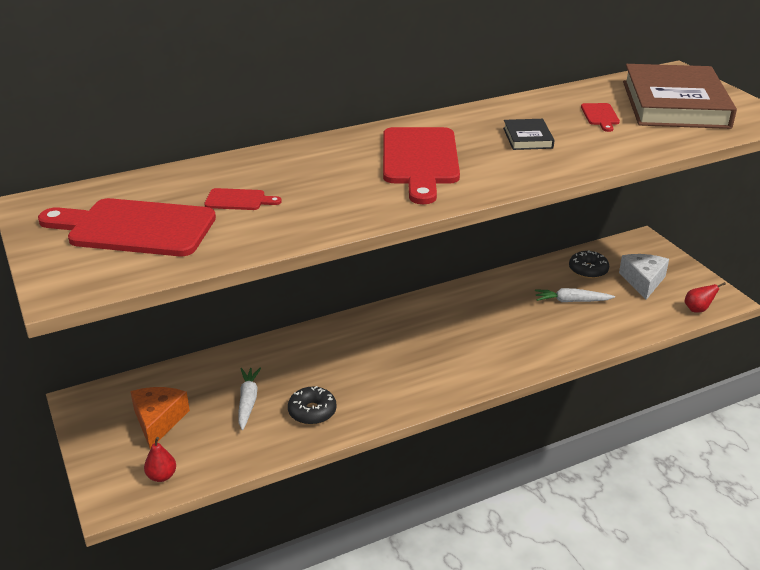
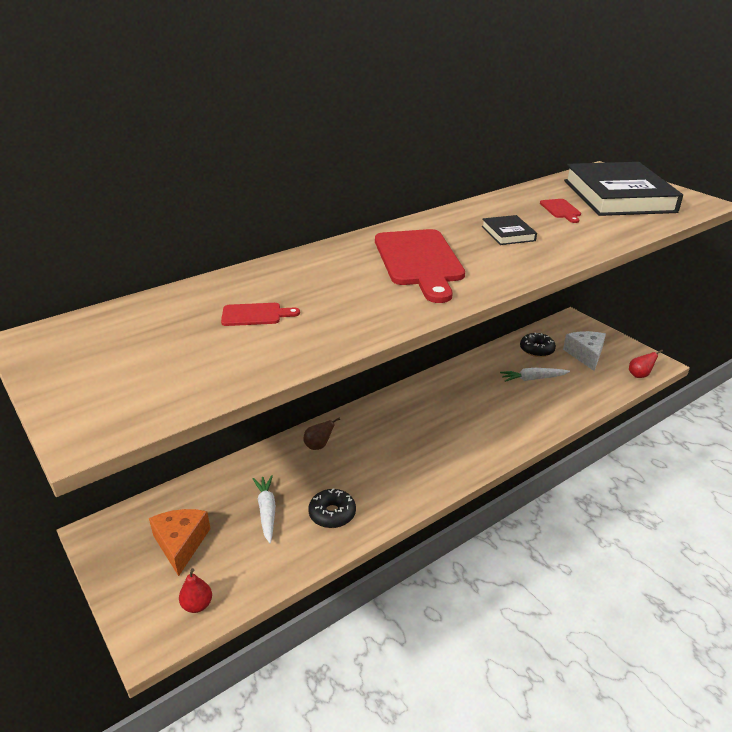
camera: 10 degrees left, 0 degrees up
red cutting board [38,198,216,256] -> none
brown book [623,64,737,129] -> black book [564,162,683,216]
none -> brown pear [303,418,340,450]

